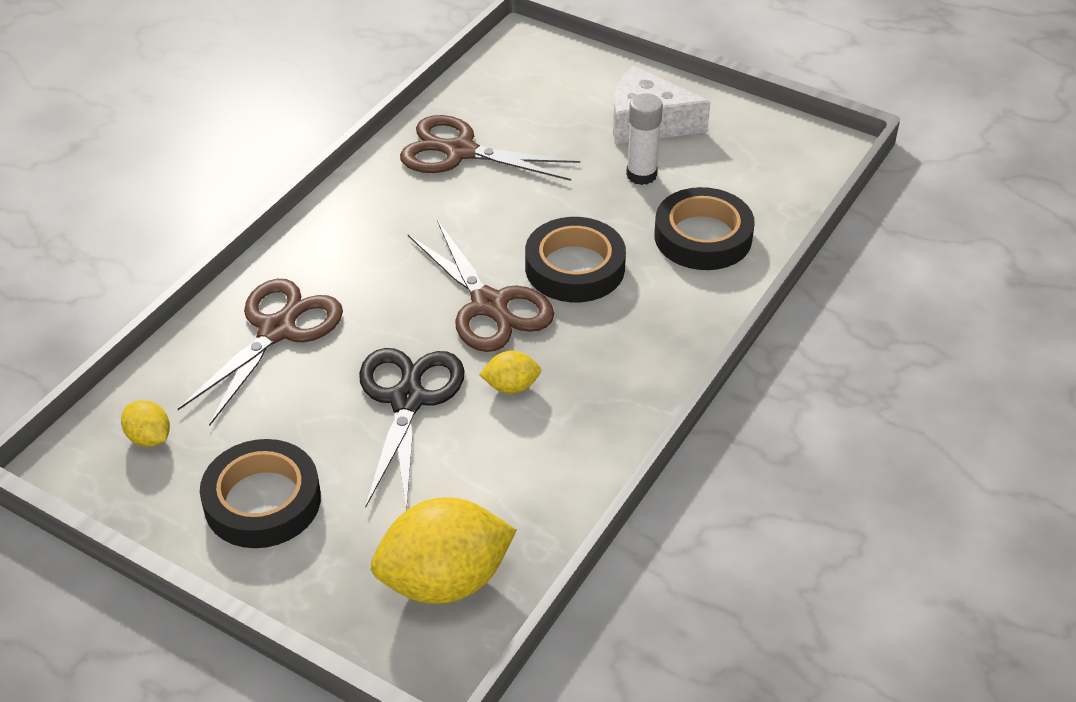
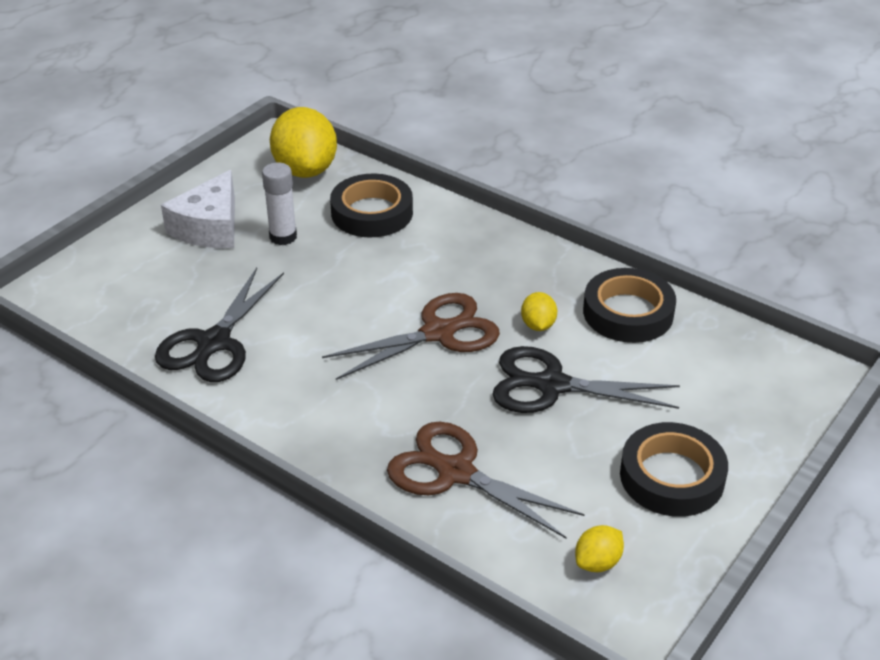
camera: 85 degrees left, 5 degrees down
yellow lemon [371,497,517,604] -> yellow lemon moved to [270,107,337,178]
brown scissors [400,115,580,181] -> black scissors [155,268,284,382]
black tape [525,217,626,302] -> black tape moved to [583,268,676,343]

